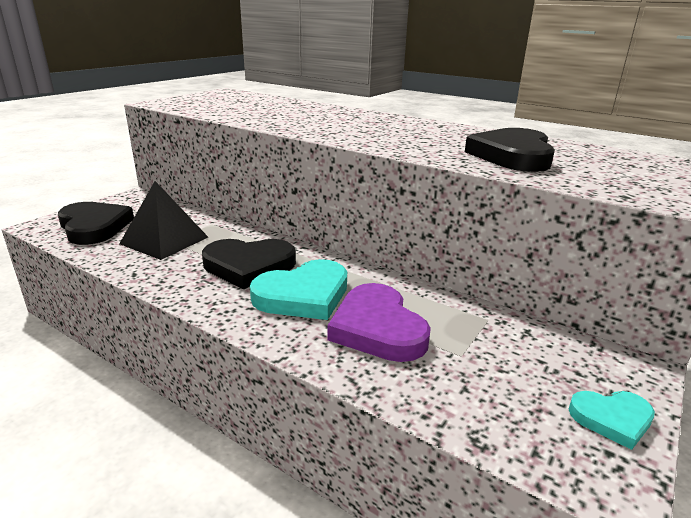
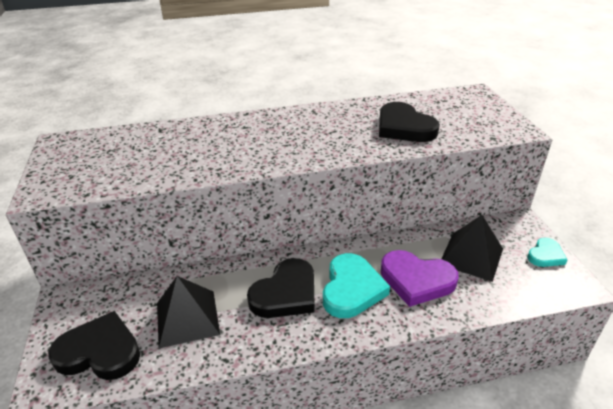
camera: 45 degrees left, 10 degrees up
none -> black pyramid [441,215,503,282]

